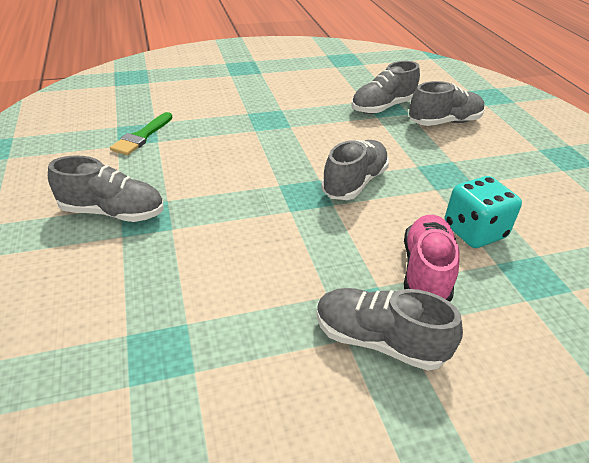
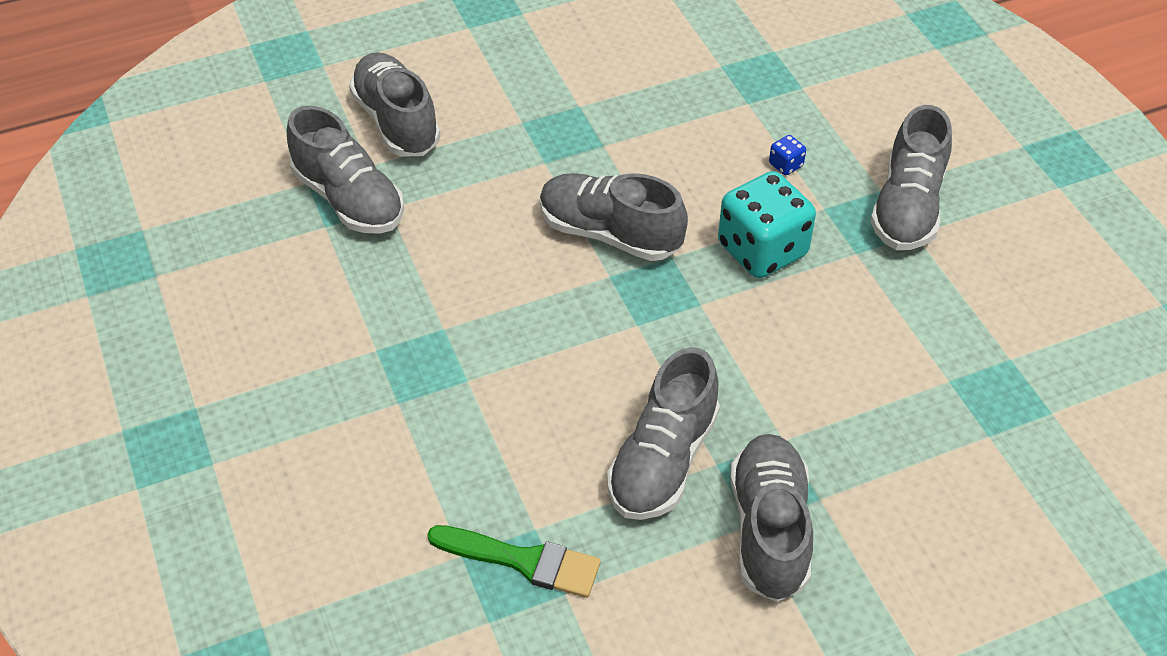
camera: 95 degrees left, 10 degrees up
pink shoe [404,215,460,302] -> blue dice [769,135,806,175]
turquoise dice [444,176,522,248] -> turquoise dice moved to [718,171,816,278]
none -> grey shoe [607,347,720,520]

